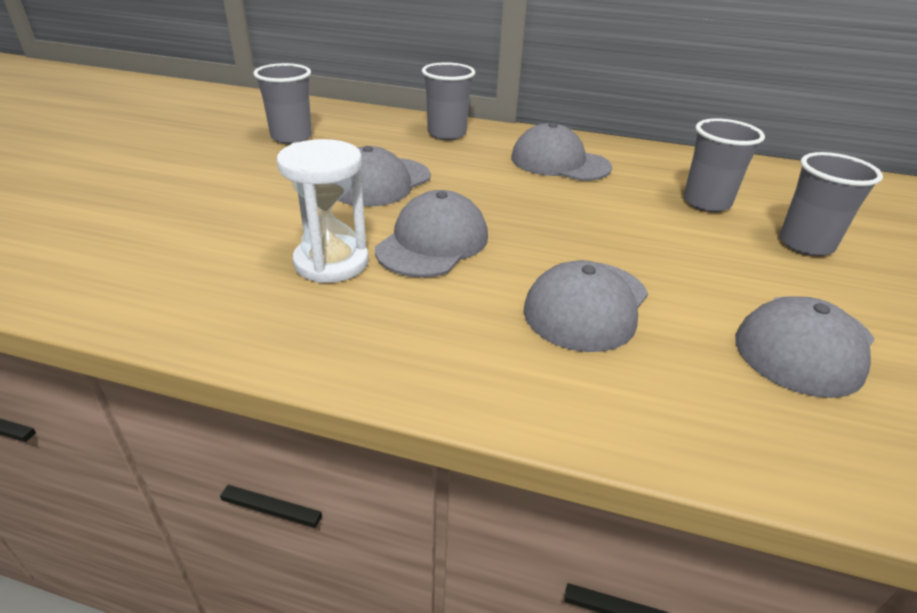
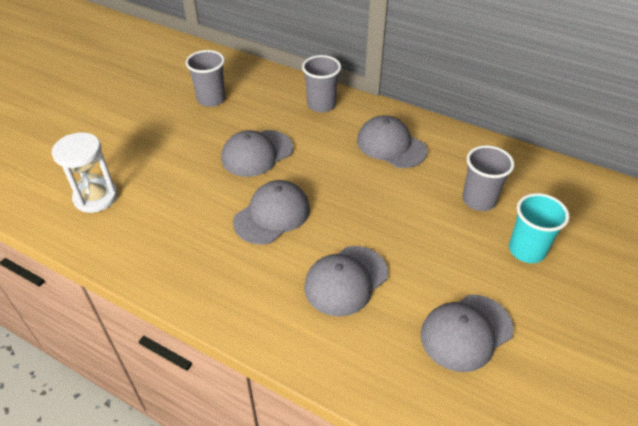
camera: 15 degrees right, 10 degrees up
white hourglass [277,139,369,283] -> white hourglass moved to [52,133,118,213]
grey cup [779,152,883,256] -> turquoise cup [509,193,569,263]

